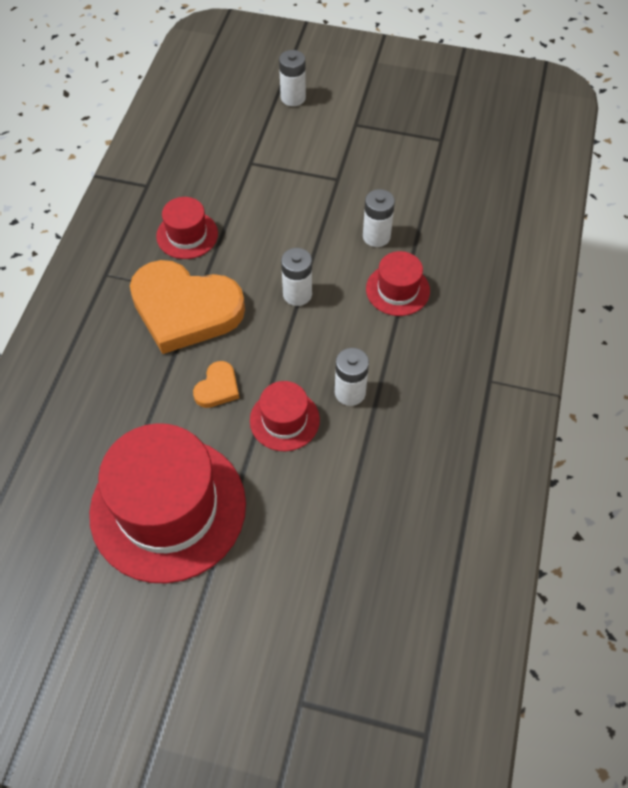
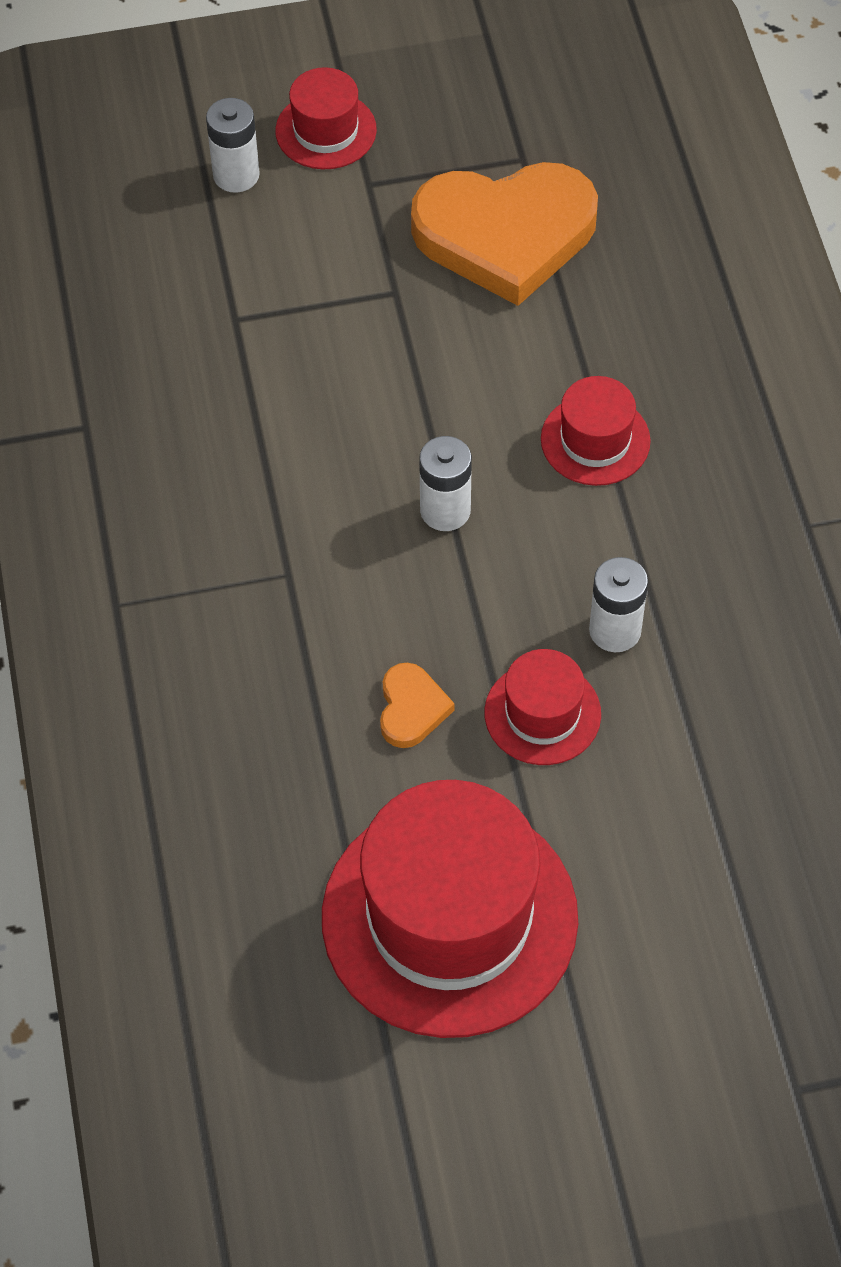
camera: 25 degrees left, 0 degrees up
orange heart [130,260,245,354] -> orange heart moved to [411,162,598,306]
red hat [156,197,218,259] -> red hat moved to [275,67,377,169]
white battery [363,189,395,247] -> none

